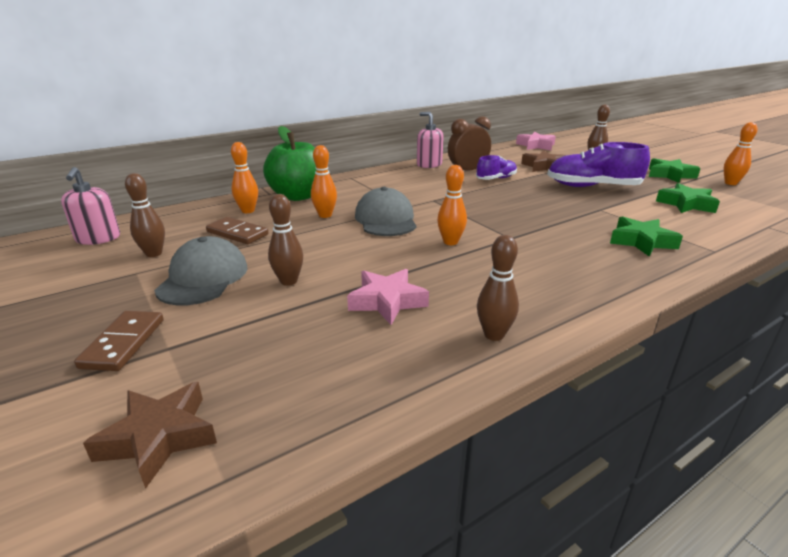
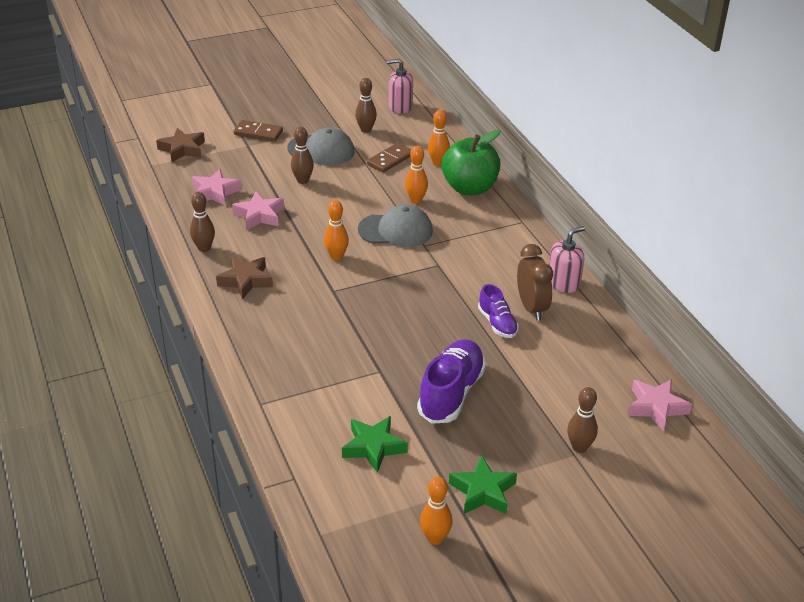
camera: 100 degrees right, 10 degrees up
brown star [521,150,566,172] -> brown star moved to [216,257,273,299]
green star [610,216,683,257] -> none
none -> pink star [192,169,242,206]

